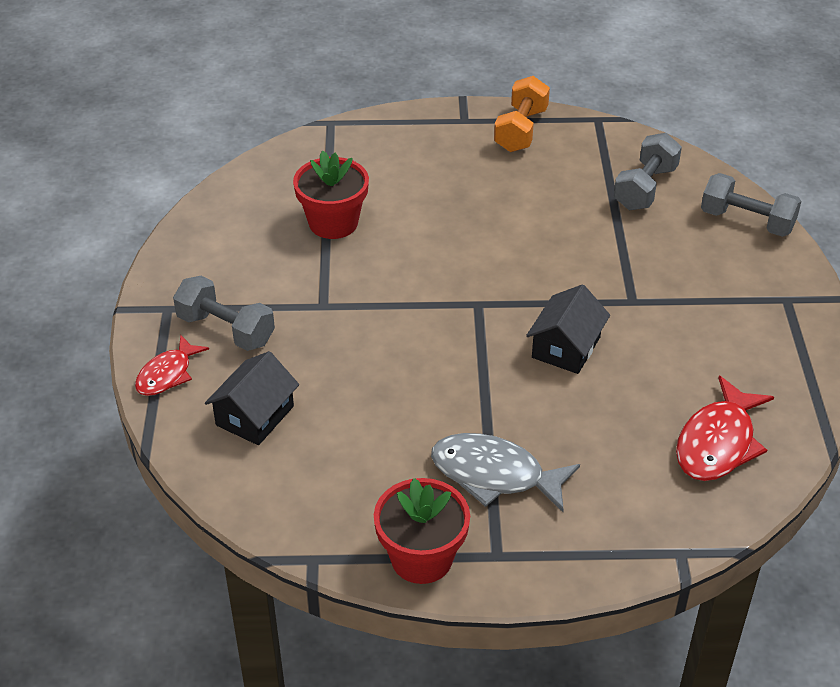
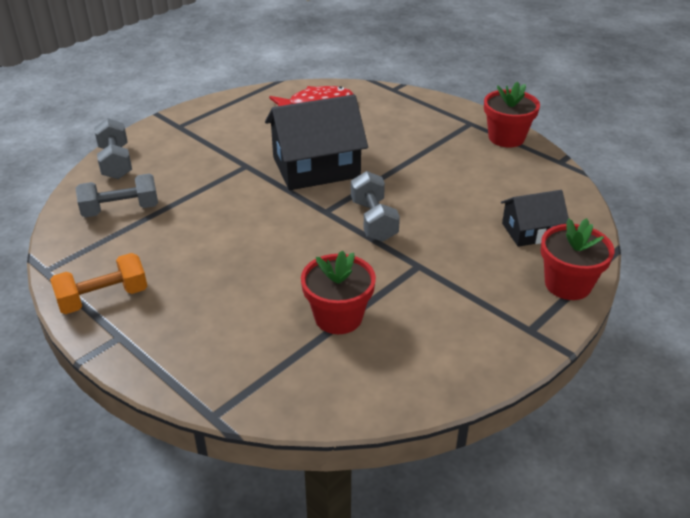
camera: 135 degrees left, 5 degrees down
red fish [135,335,209,396] -> red flower pot [541,218,614,300]
grey dumbbell [173,276,275,351] -> grey dumbbell moved to [351,171,400,242]
grey fish [431,433,580,512] -> none
black house [526,284,610,374] -> black house [265,95,368,190], size x1.79

